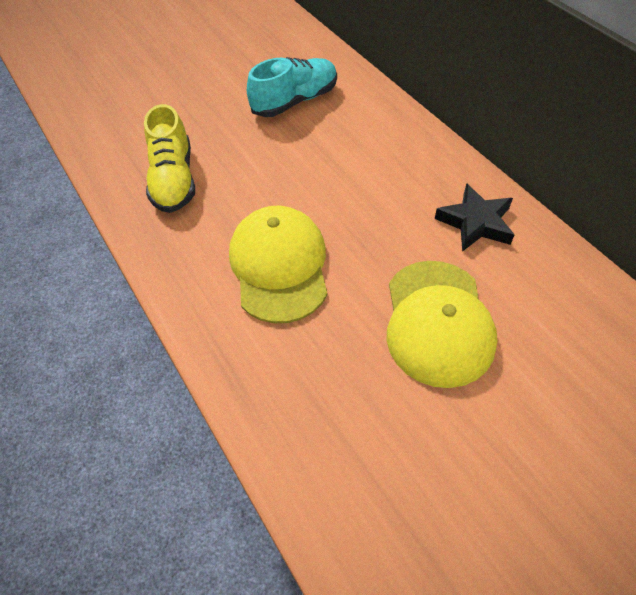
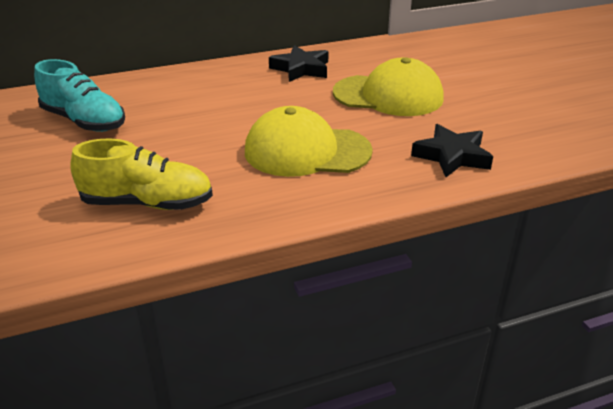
camera: 80 degrees left, 20 degrees down
turquoise shoe [247,57,337,117] -> turquoise shoe turned 150 degrees clockwise [34,59,125,132]
none -> black star [411,124,493,177]

